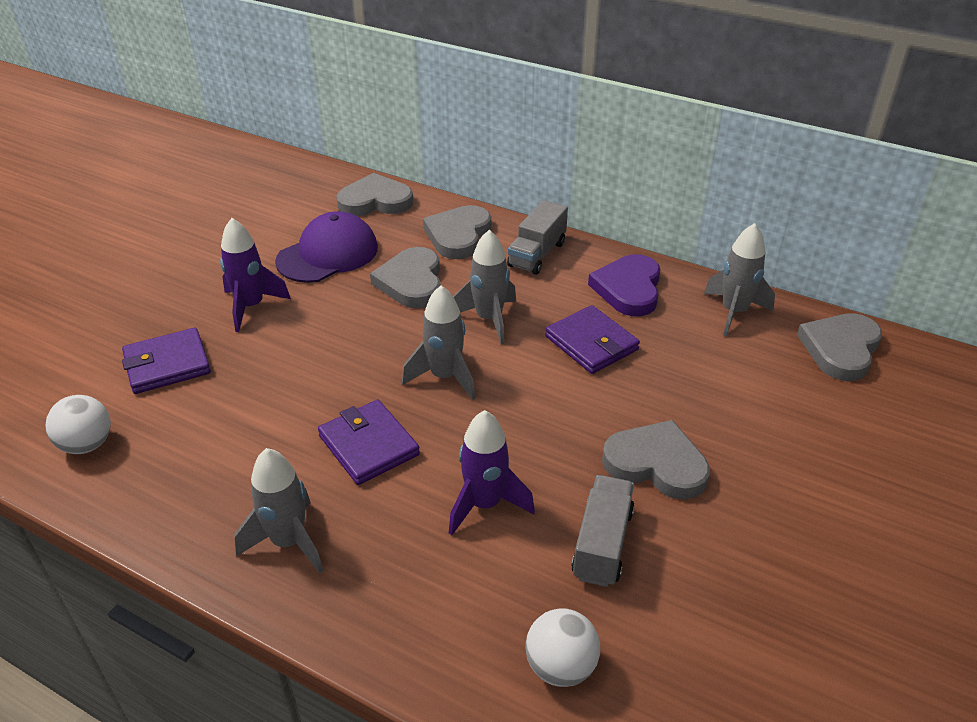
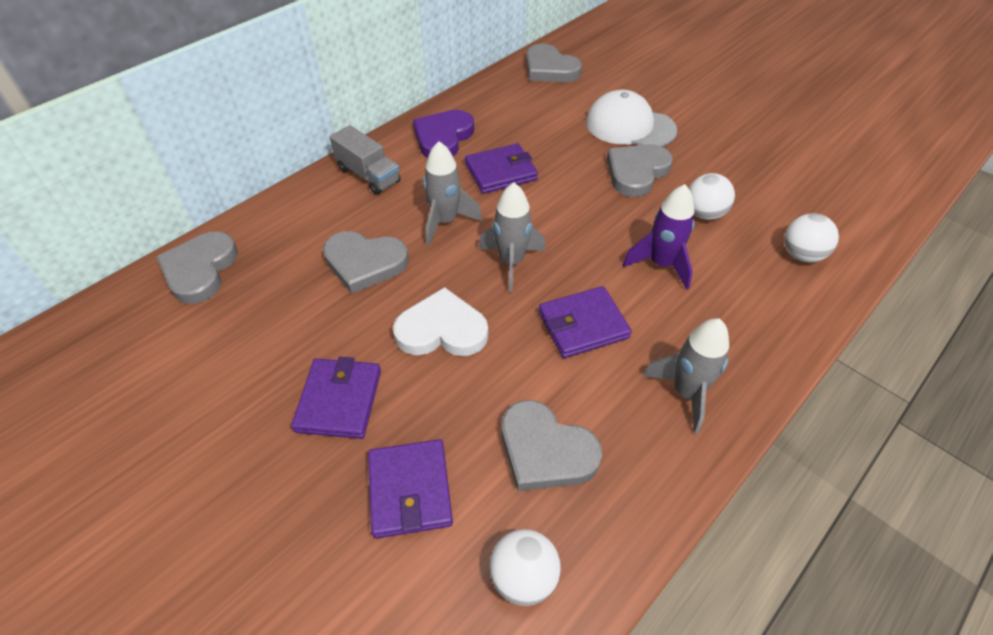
camera: 75 degrees left, 10 degrees up
purple rocket [220,218,291,332] -> purple wallet [291,357,381,439]
purple cap [275,211,378,283] -> none
grey heart [423,205,491,259] -> grey heart moved to [502,400,602,491]
grey truck [571,475,635,587] -> white ball [689,173,735,220]
purple heart [588,254,661,316] -> purple heart turned 90 degrees clockwise [413,110,474,158]
grey rocket [704,223,775,336] -> none
none -> white heart [393,287,488,356]
none -> white cap [586,90,677,147]

